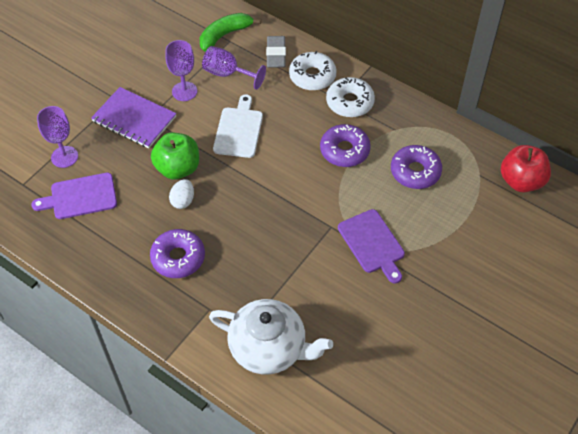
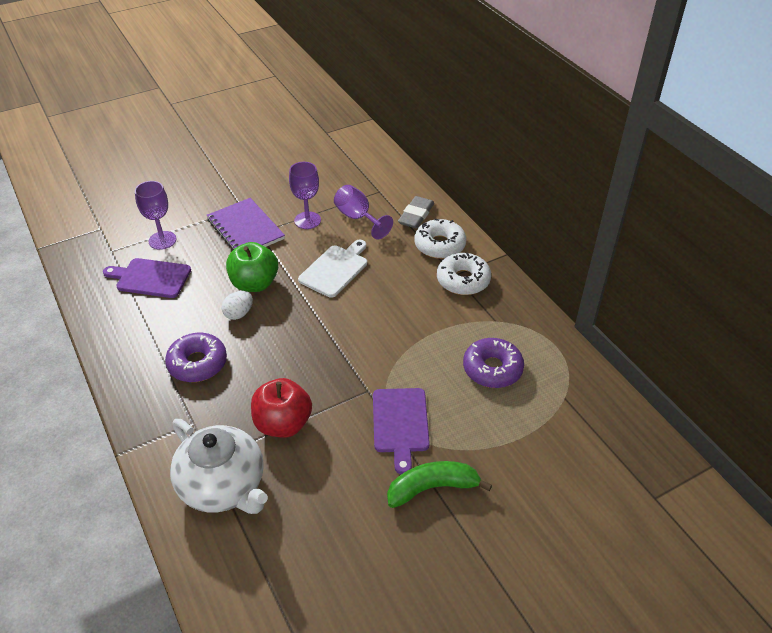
camera: 25 degrees right, 10 degrees down
green banana [200,13,261,52] -> green banana moved to [387,461,492,508]
purple donut [320,124,371,167] -> none
red apple [501,145,551,193] -> red apple moved to [251,378,312,438]

